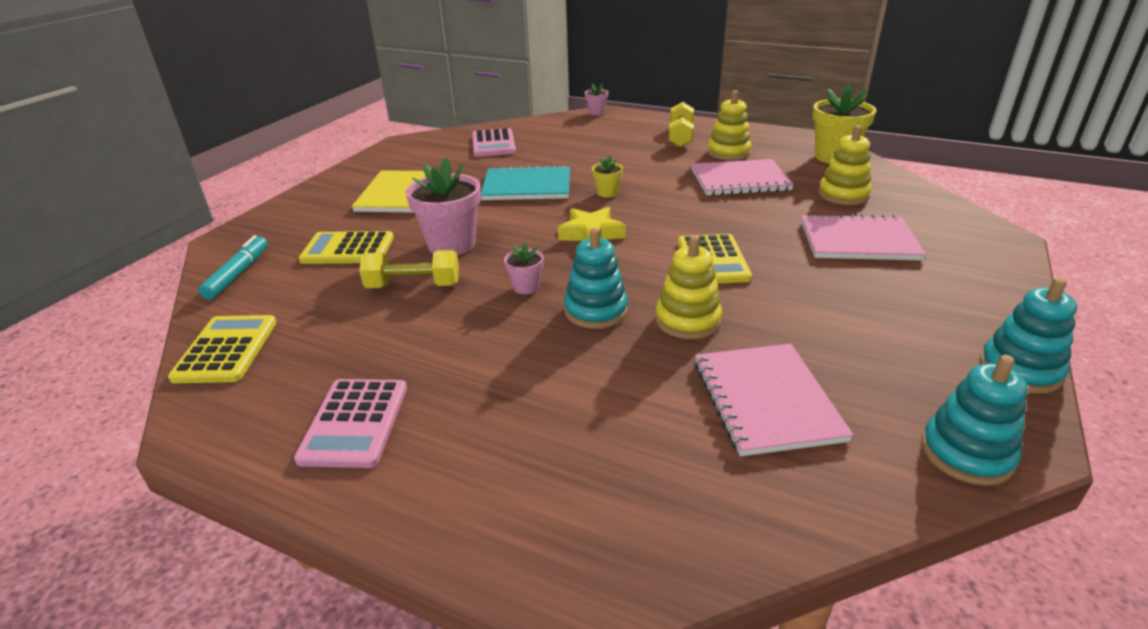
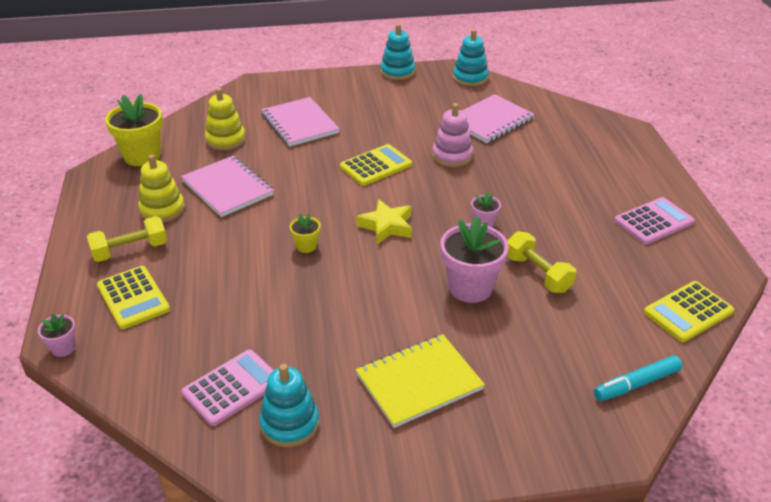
camera: 125 degrees left, 5 degrees up
yellow calculator [299,231,394,264] -> yellow calculator moved to [97,266,170,329]
turquoise notebook [481,165,570,200] -> none
turquoise stacking toy [564,228,628,329] -> turquoise stacking toy moved to [259,364,319,448]
yellow stacking toy [655,235,722,339] -> pink stacking toy [432,103,473,167]

